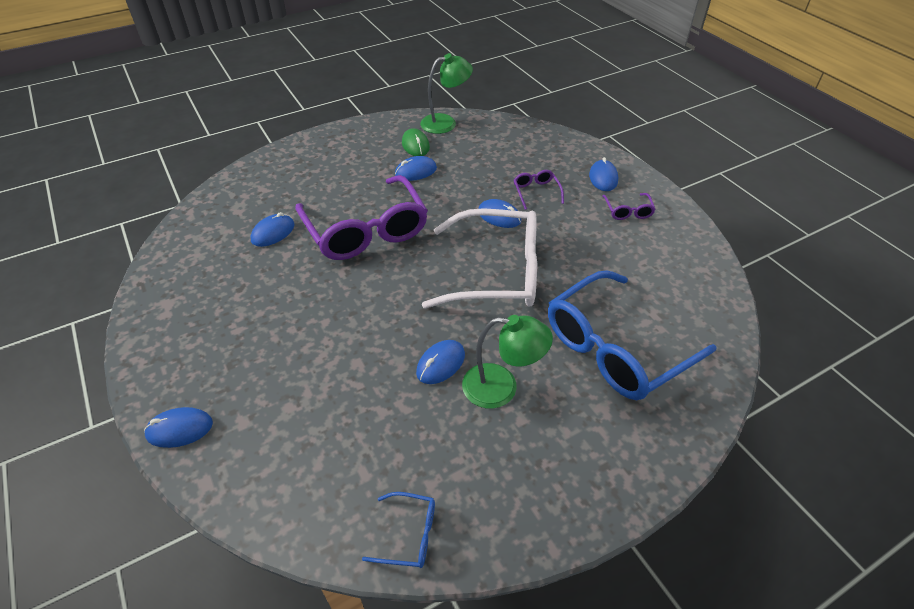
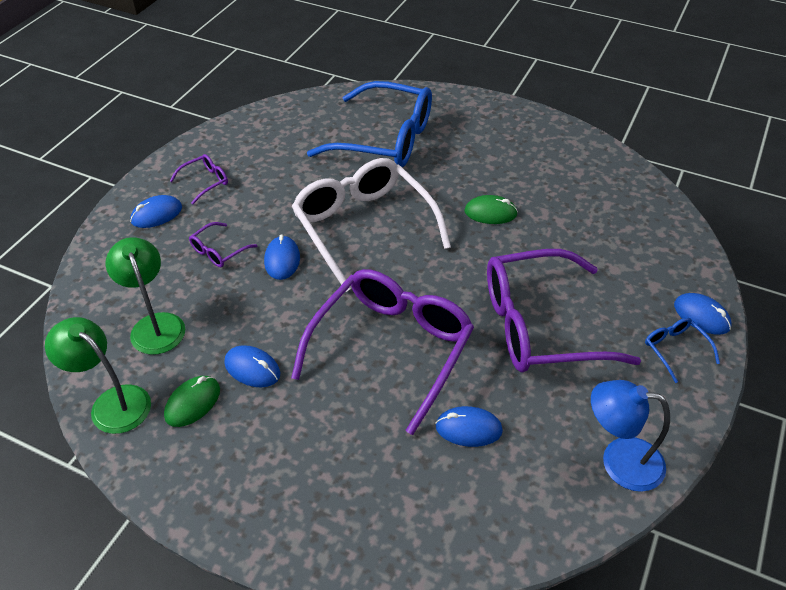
camera: 125 degrees left, 0 degrees up
blue glasses [362,492,435,568] -> blue glasses moved to [645,318,720,383]
blue mouse [416,340,465,384] -> green mouse [464,195,518,224]
green lamp [462,315,553,409] -> green lamp moved to [105,237,185,355]
none -> purple glasses [487,249,641,373]
none -> blue lamp [591,380,670,492]

